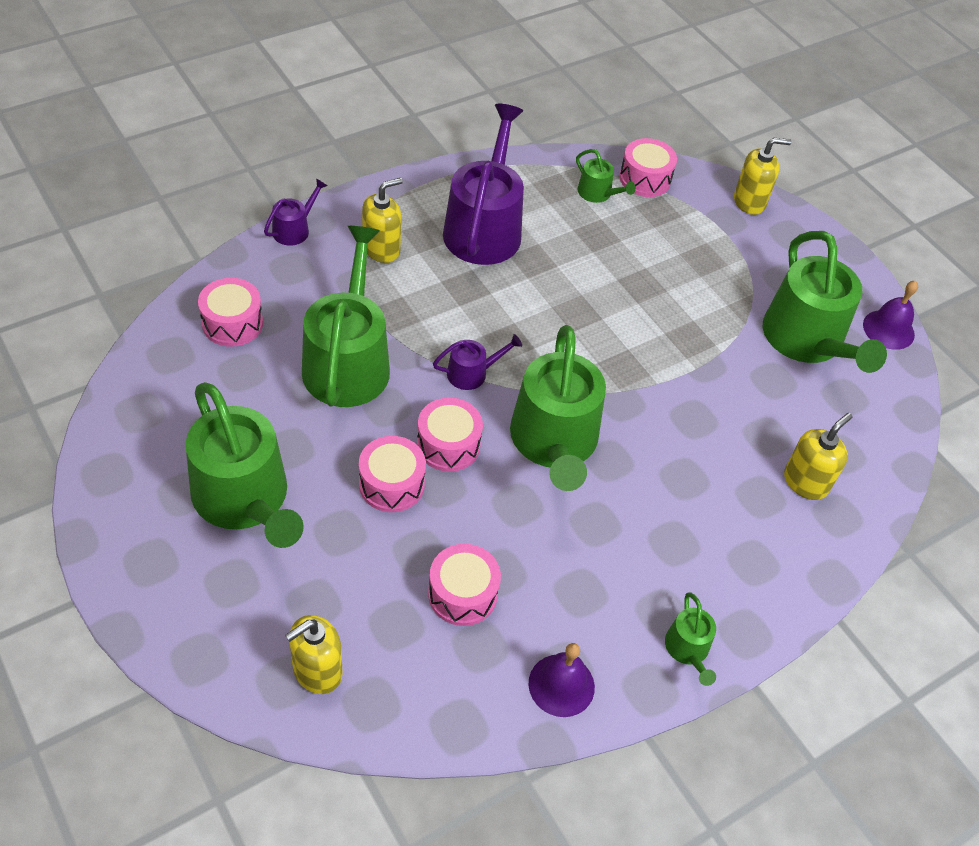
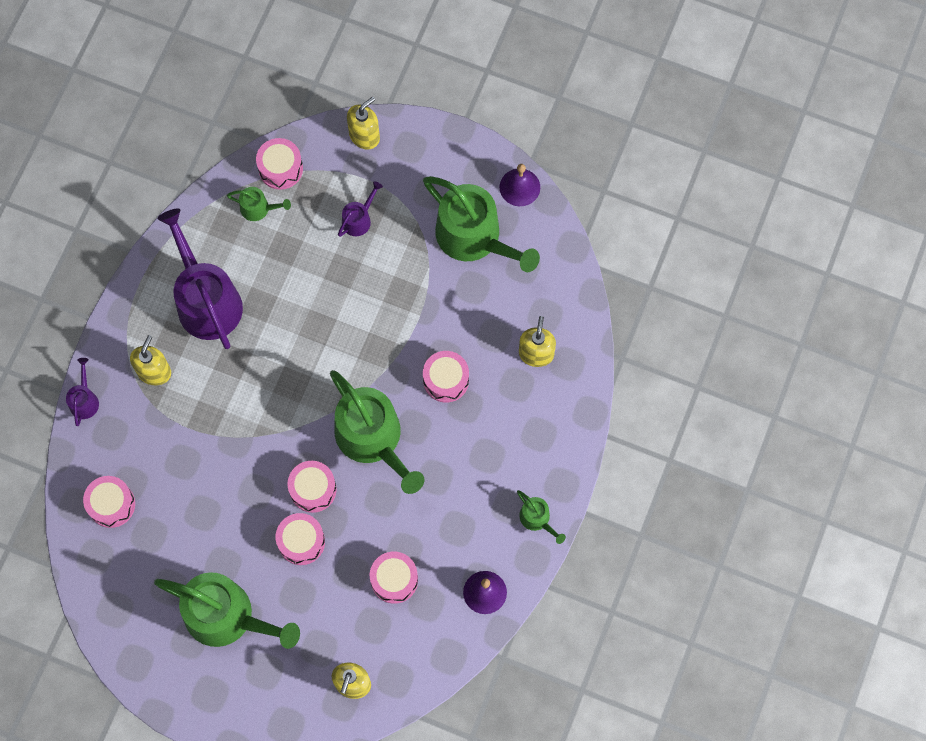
camera: 30 degrees left, 20 degrees up
green watering can [302,226,390,407] -> none
purple watering can [433,334,522,390] -> purple watering can moved to [338,181,383,237]
none -> pink drum [423,351,469,403]

